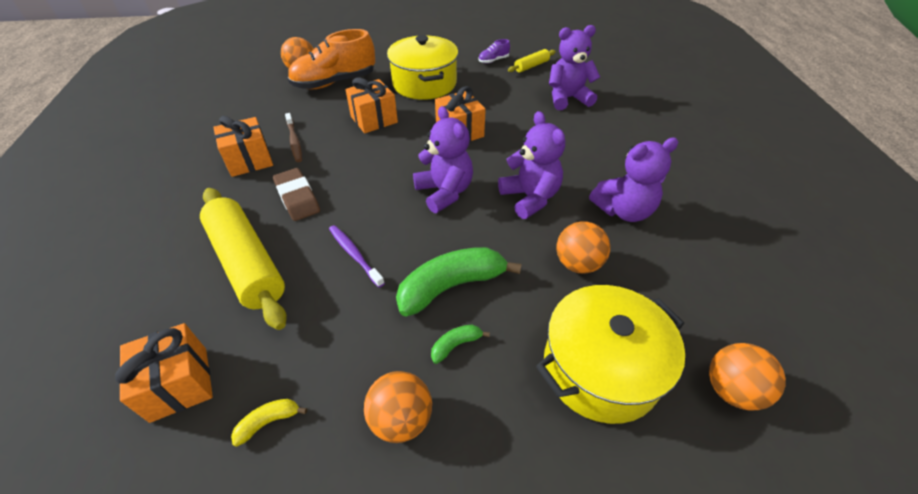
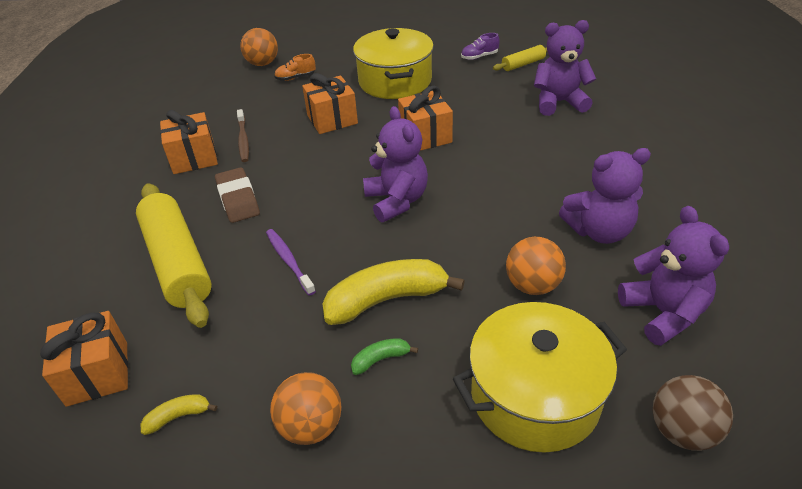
camera: 10 degrees right, 5 degrees down
orange shoe [288,29,375,89] -> orange shoe [274,54,316,81], size x0.43
green banana [396,247,522,316] -> yellow banana [322,259,465,325]
purple teddy bear [498,111,565,219] -> purple teddy bear moved to [618,206,729,346]
orange ball [709,343,786,410] -> brown ball [653,375,733,451]

